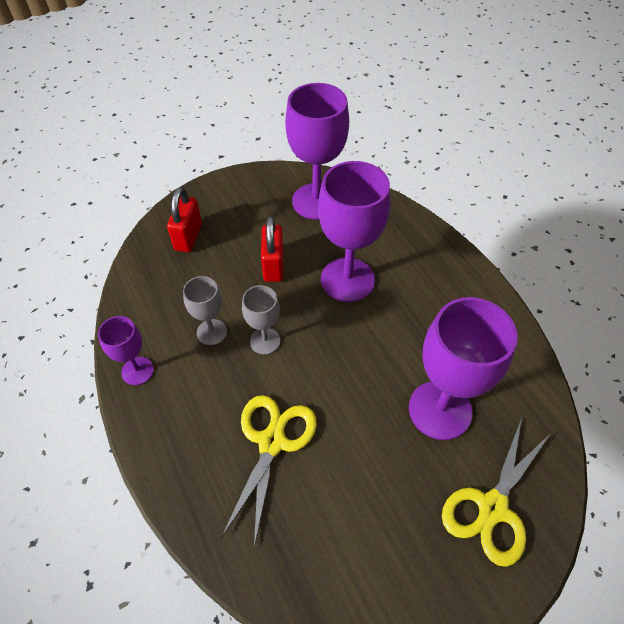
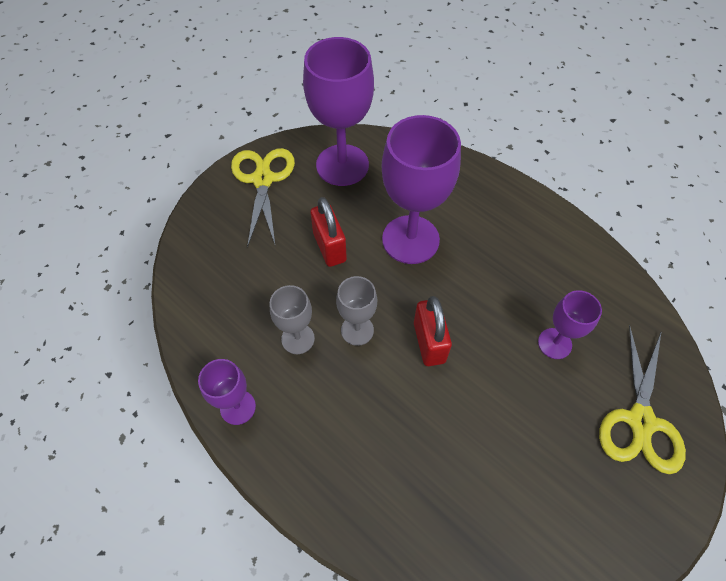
camera: 20 degrees left, 5 degrees up
red padlock [167,187,202,252] -> red padlock moved to [414,296,452,366]
yellow scissors [221,395,317,546] -> yellow scissors moved to [231,148,295,247]
purple goblet [409,297,518,440] -> purple goblet [538,290,602,359], size x0.52

